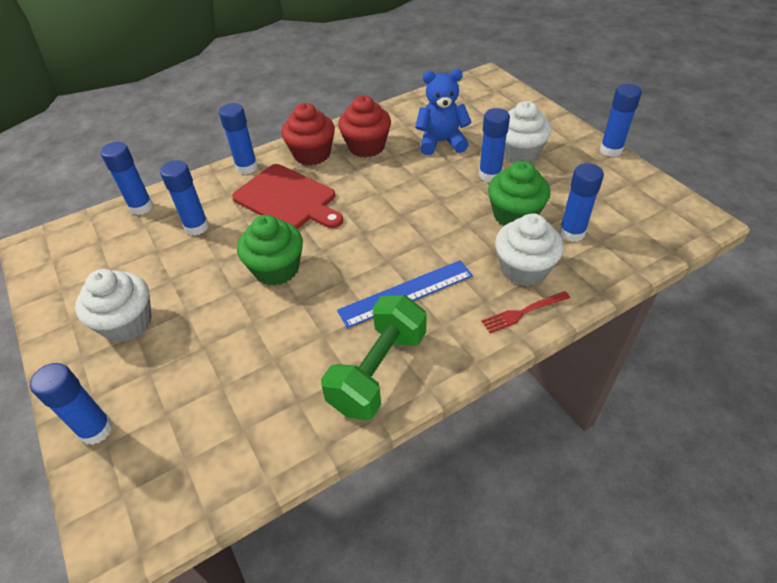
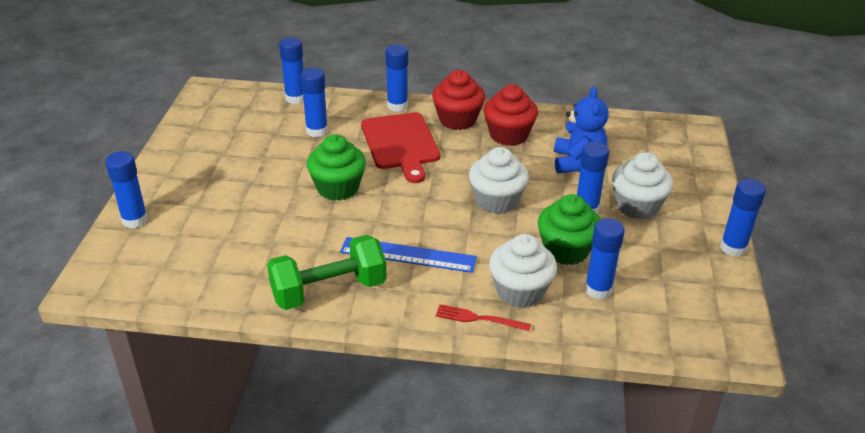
camera: 35 degrees right, 10 degrees down
white cupcake [75,269,152,342] -> white cupcake moved to [469,147,529,214]
blue teddy bear [415,69,472,155] -> blue teddy bear turned 60 degrees clockwise [554,87,609,173]

